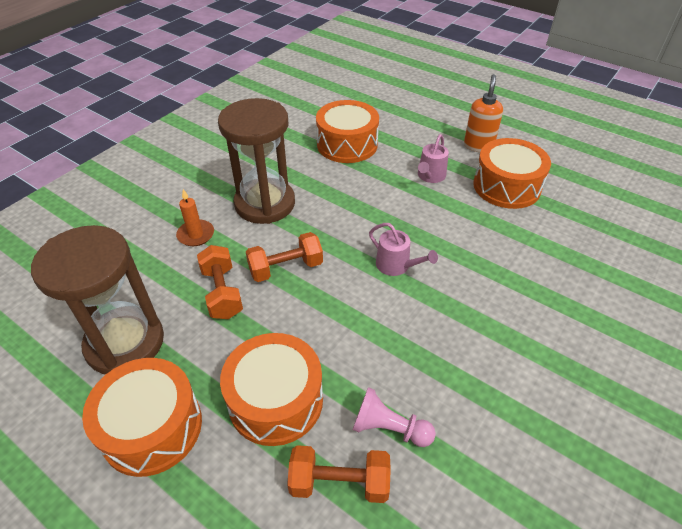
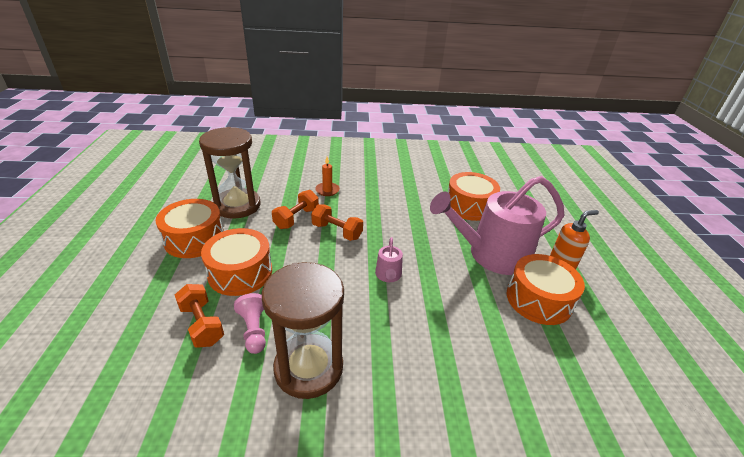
camera: 50 degrees right, 10 degrees down
brown hourglass [218,98,295,224] -> brown hourglass moved to [262,262,344,399]
pink watering can [418,134,449,183] -> pink watering can [430,176,564,275], size x2.42

